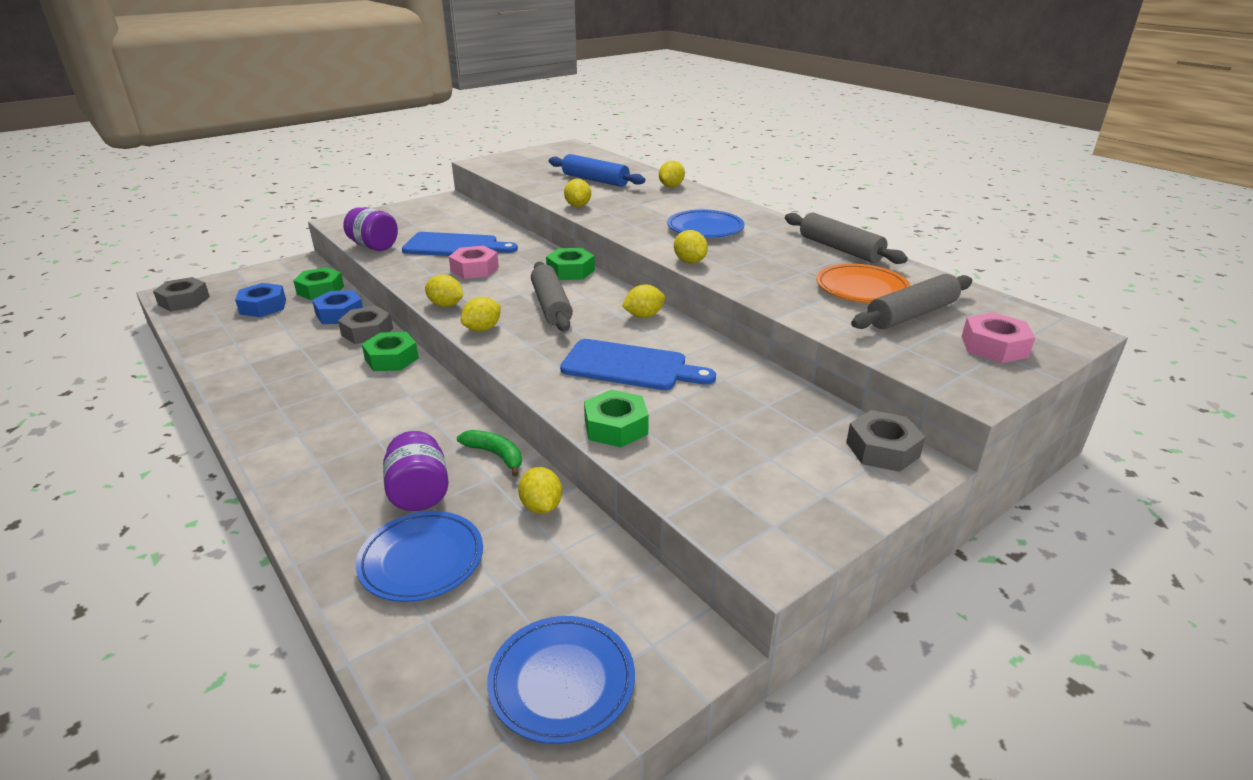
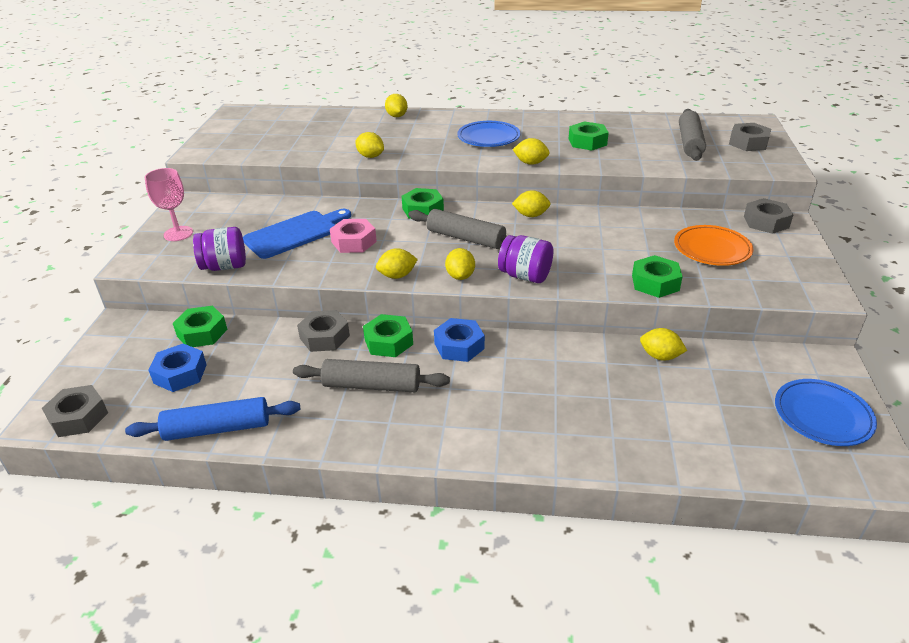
camera: 45 degrees left, 5 degrees up
blue nut [312,290,363,324] -> blue nut moved to [434,318,485,362]
blue plate [356,511,483,602] -> none
purple jar [383,431,449,511] -> purple jar moved to [498,235,553,283]
green banana [457,430,522,477] -> none
blue rolling pin [549,154,645,187] -> blue rolling pin moved to [125,397,300,441]
blue cutting board [560,339,716,390] -> none
yellow lemon [622,285,665,318] -> yellow lemon turned 75 degrees clockwise [512,190,550,217]
grey rolling pin [785,213,908,264] -> grey rolling pin moved to [293,359,450,392]
orange plate [816,264,911,303] -> orange plate moved to [674,225,753,266]
pink nut [962,312,1036,363] -> grey nut [729,123,771,151]
none -> pink goblet [145,168,193,241]
none -> green nut [569,121,609,150]

